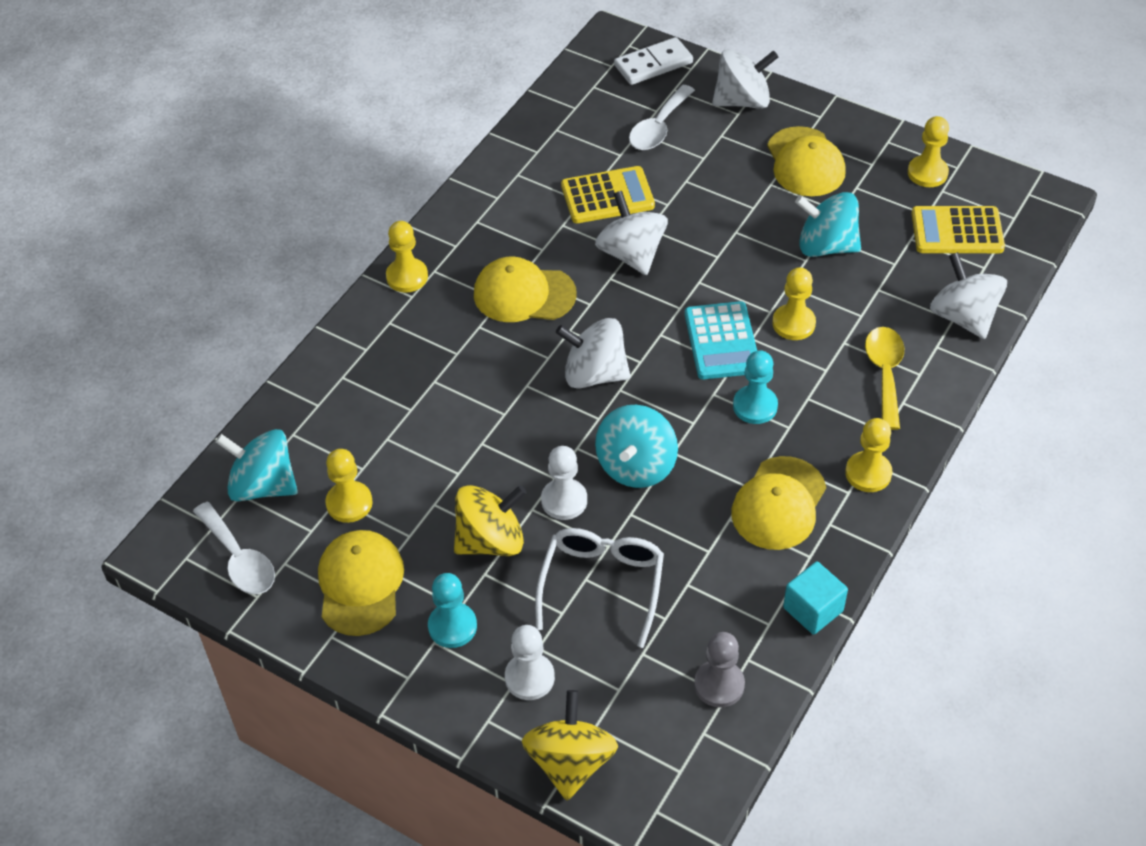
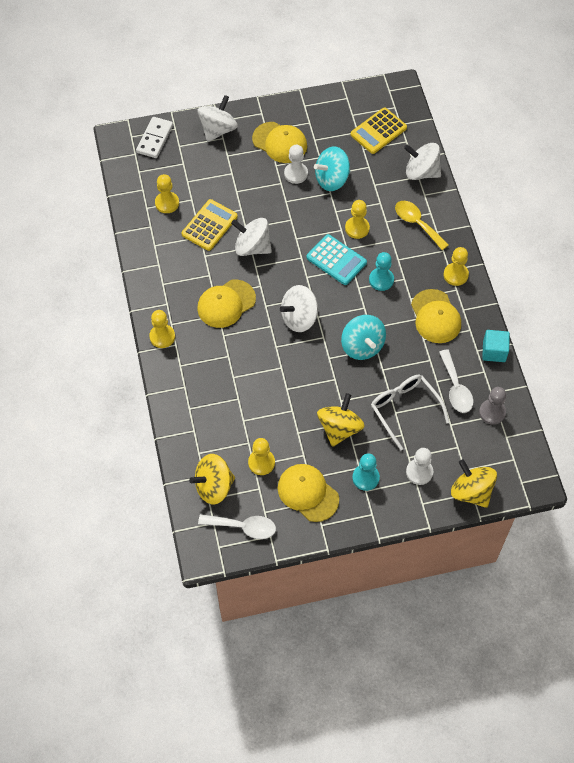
camera: 45 degrees left, 10 degrees up
turquoise spinning top [215,429,298,501] -> yellow spinning top [189,454,235,504]
white pawn [541,446,587,520] -> white pawn moved to [284,145,308,184]
white spoon [629,85,695,150] -> white spoon moved to [439,350,473,413]
yellow pawn [908,116,949,187] -> yellow pawn moved to [155,174,179,213]

